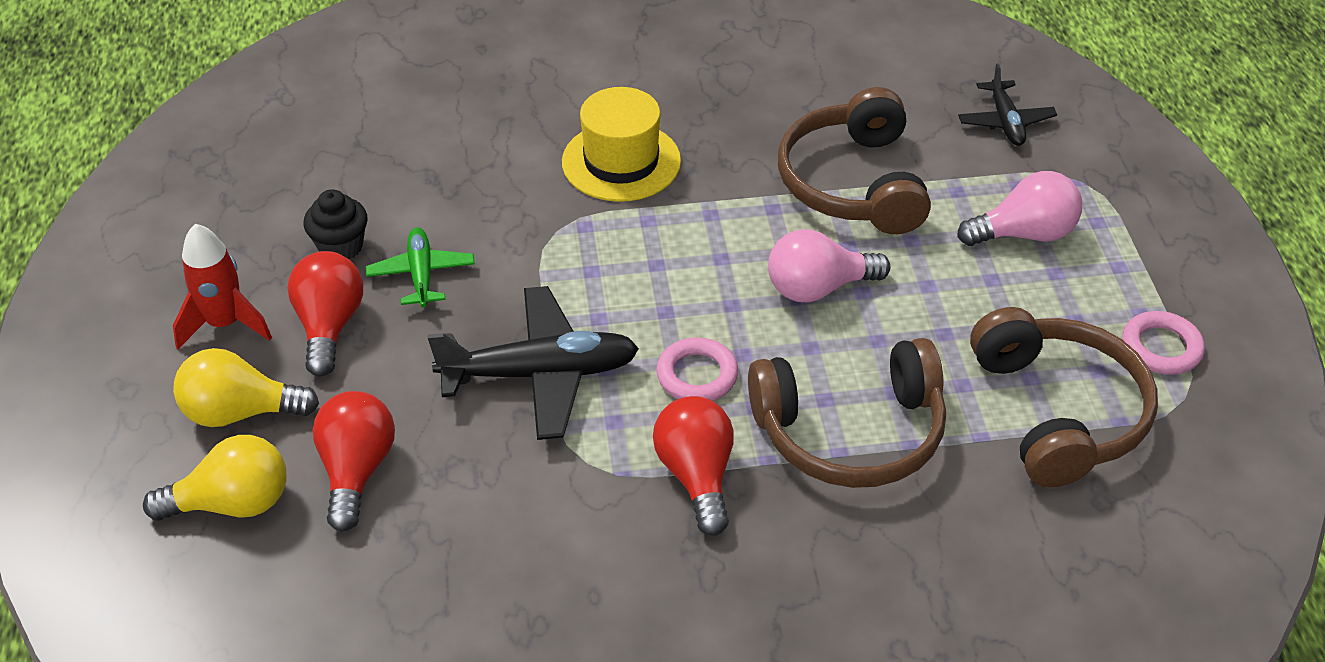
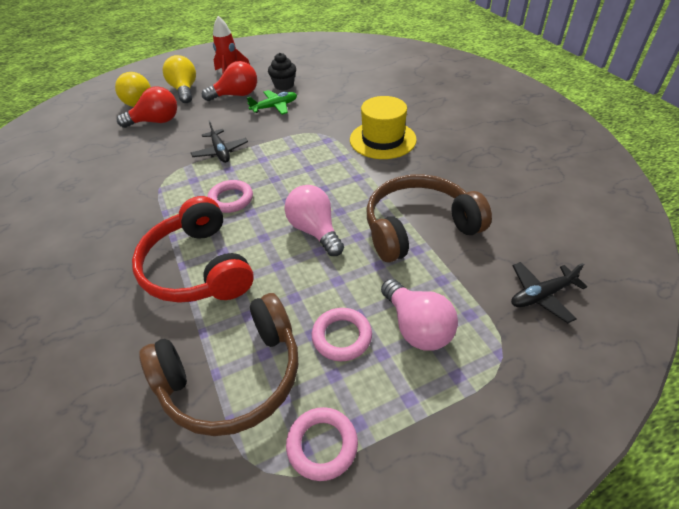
camera: 75 degrees right, 0 degrees up
black plane [428,286,639,440] -> black plane [191,120,248,163], size x0.57
red light bulb [653,396,734,536] -> none
brown headphones [748,338,946,488] -> red headphones [132,196,254,303]
none -> pink ring [312,308,372,361]

